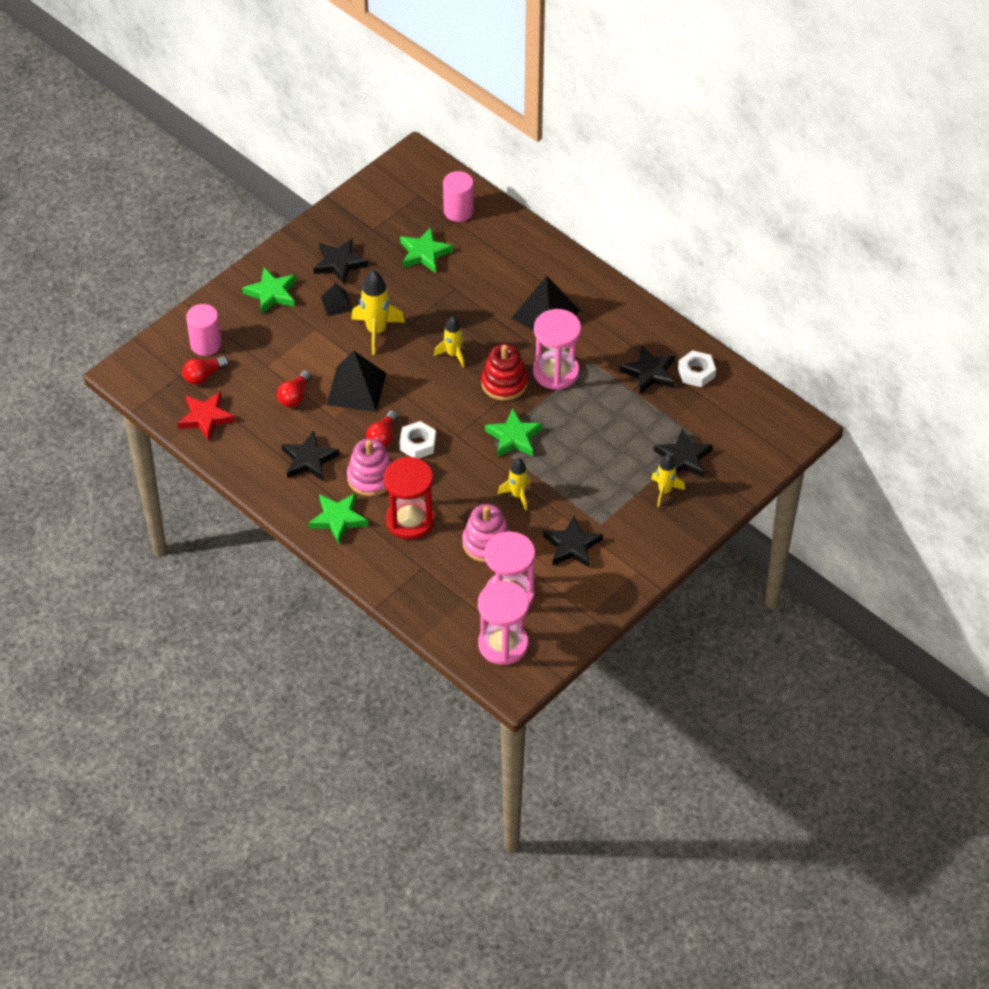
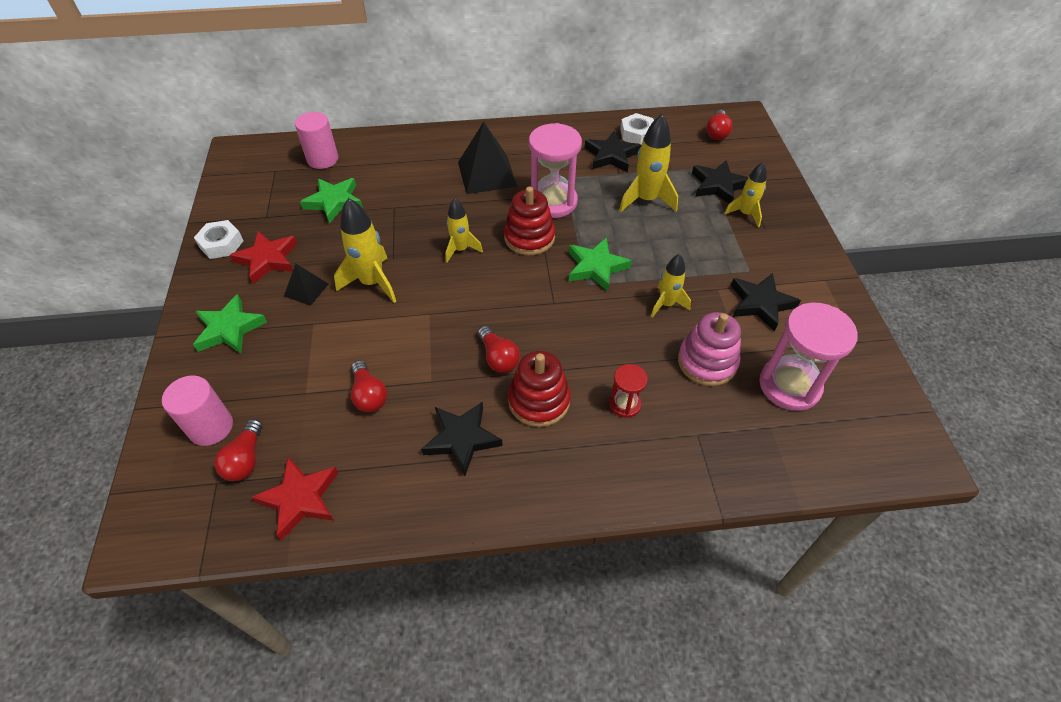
camera: 50 degrees left, 0 degrees up
green star [308,493,368,544] -> none
black star [314,238,368,284] -> red star [230,231,297,284]
black pyramid [327,351,386,412] -> none
pink stacking toy [347,438,392,496] -> red stacking toy [508,351,571,427]
red hourglass [384,457,434,540] -> red hourglass [610,364,648,418], size x0.51
white nut [399,421,436,459] -> white nut moved to [194,220,243,259]
pink hourglass [478,581,529,665] -> none
none -> yellow rocket [619,114,678,212]
none -> red light bulb [706,110,733,140]

